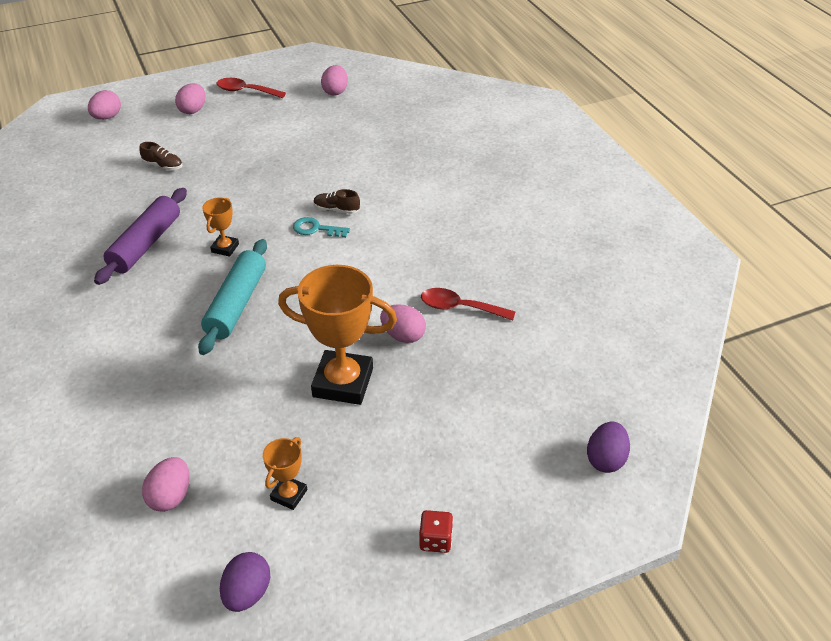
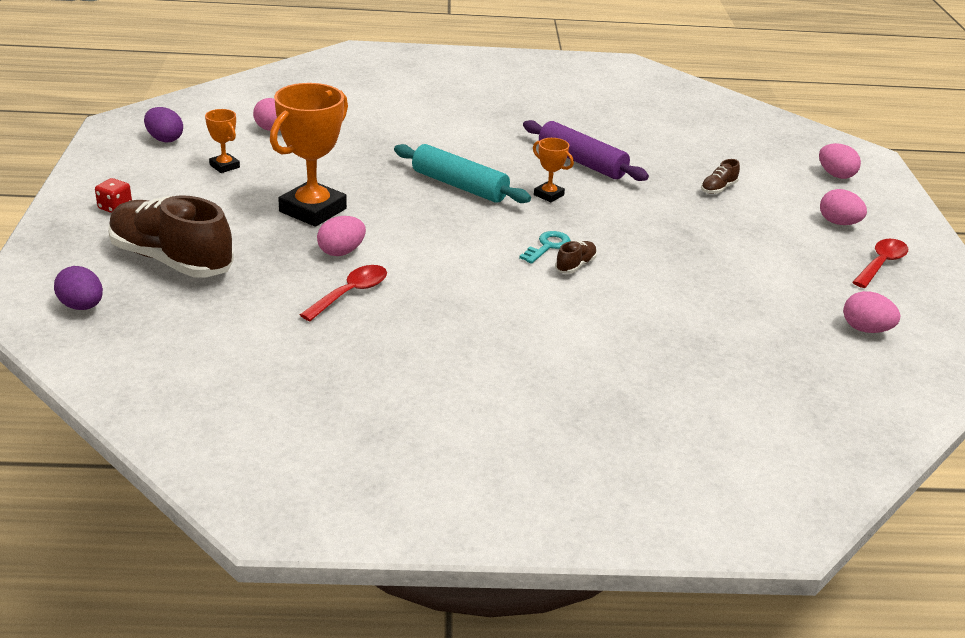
camera: 110 degrees right, 10 degrees down
none -> brown shoe [108,195,234,278]

